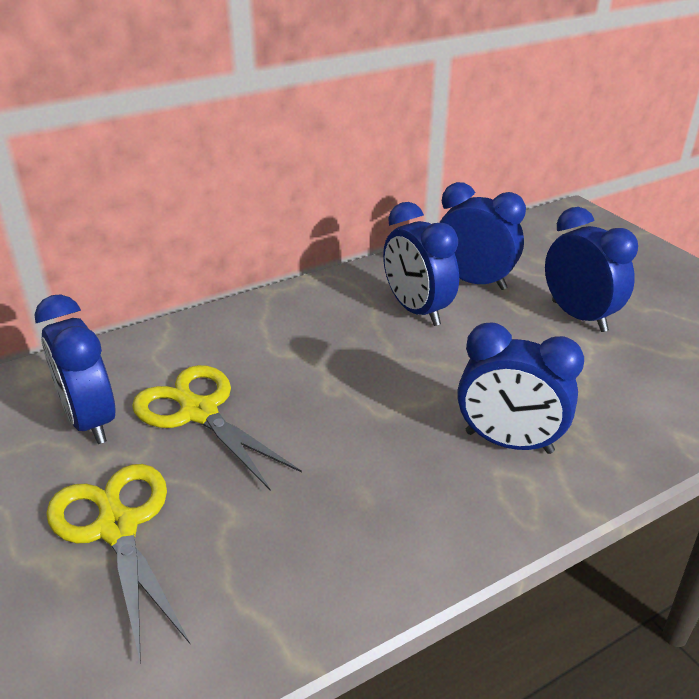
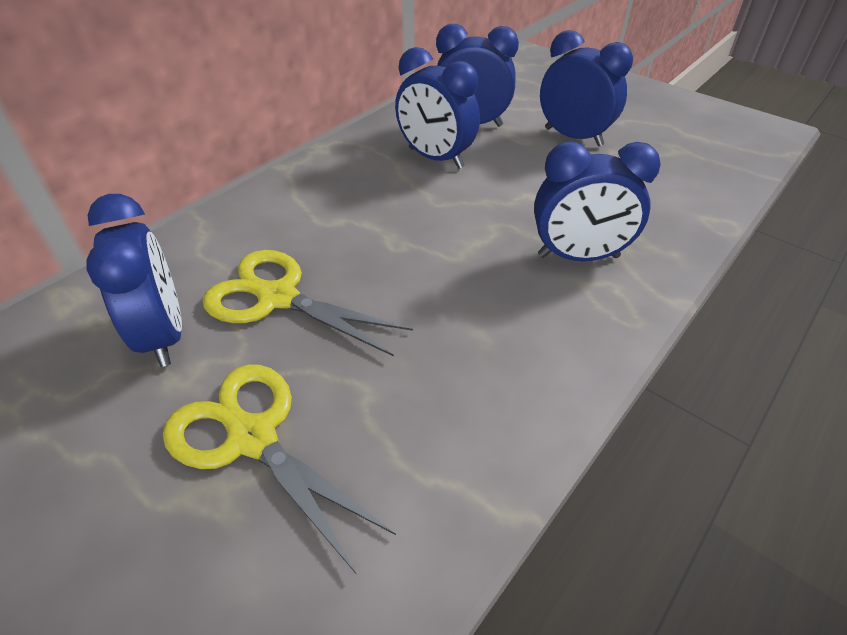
camera: 20 degrees left, 10 degrees up
blue clock [35,294,115,444] -> blue clock turned 150 degrees counterclockwise [86,194,182,367]

